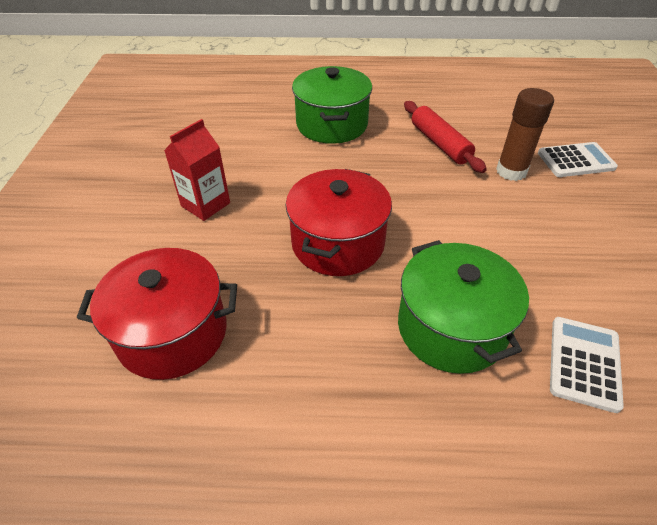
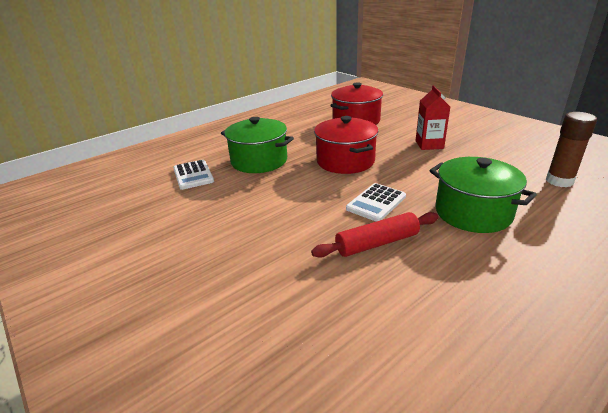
camera: 140 degrees right, 15 degrees down
red rolling pin [404,101,487,173] -> red rolling pin turned 45 degrees counterclockwise [311,212,439,258]
brown glue stick [496,88,554,181] -> brown glue stick moved to [546,112,597,187]
white calculator [538,142,618,177] -> white calculator moved to [346,183,406,221]

